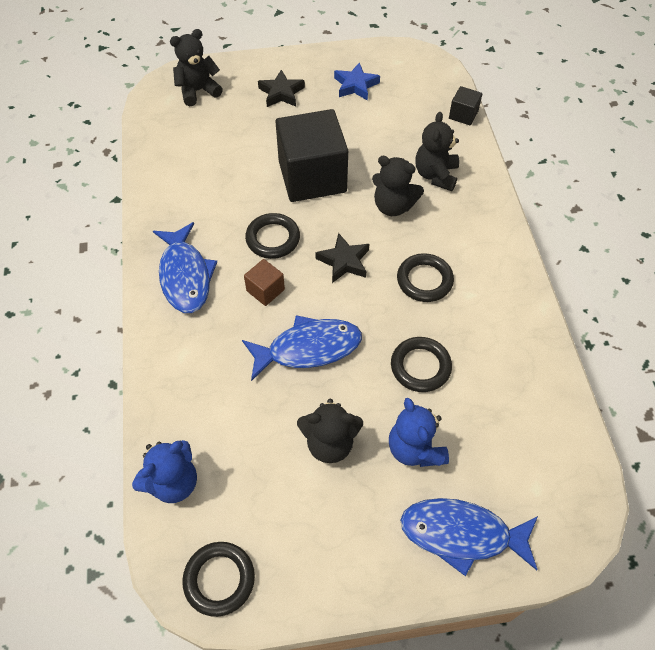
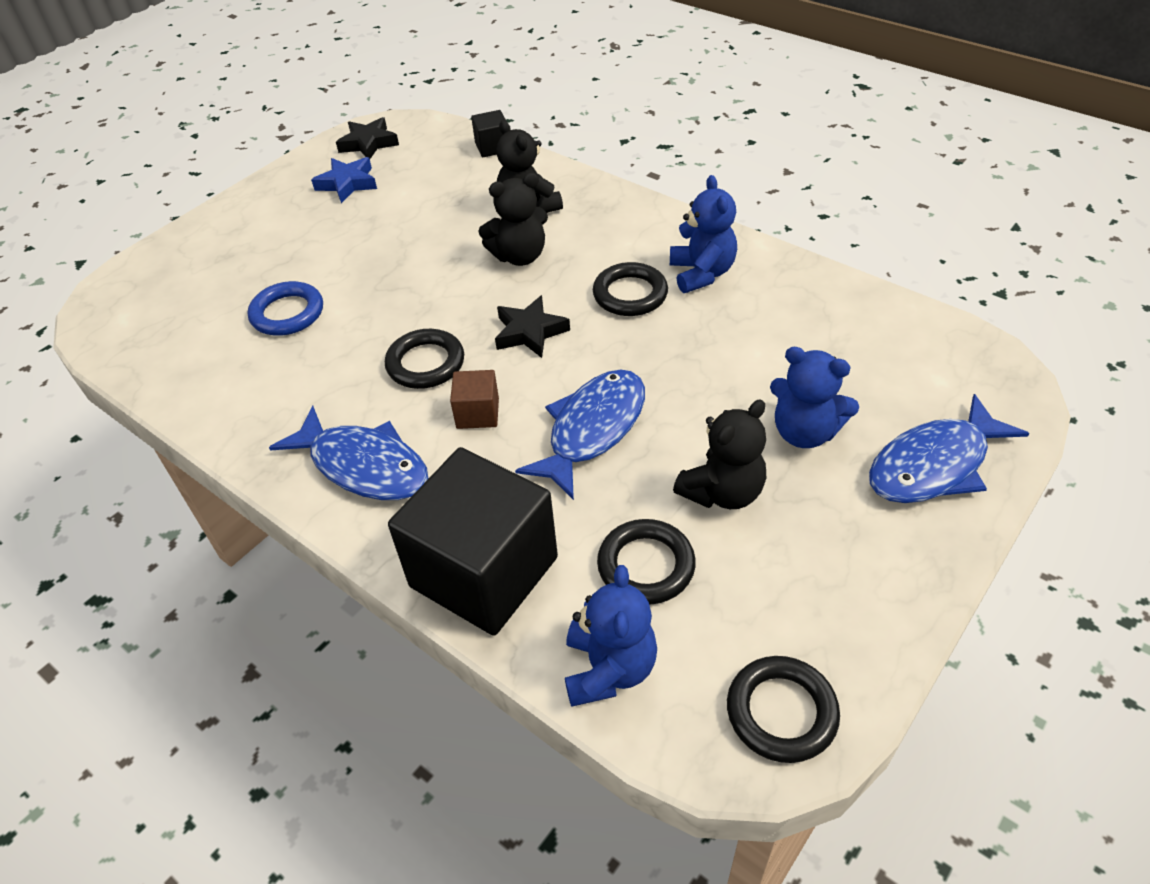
camera: 40 degrees left, 10 degrees down
black teddy bear [170,29,223,106] -> none
black star [258,70,305,107] -> black star moved to [336,117,399,159]
black cube [276,109,348,202] -> black cube moved to [388,447,558,636]
black ring [391,337,452,392] -> black ring moved to [597,519,696,605]
none -> blue ring [248,281,323,336]
none -> blue teddy bear [670,175,737,293]

